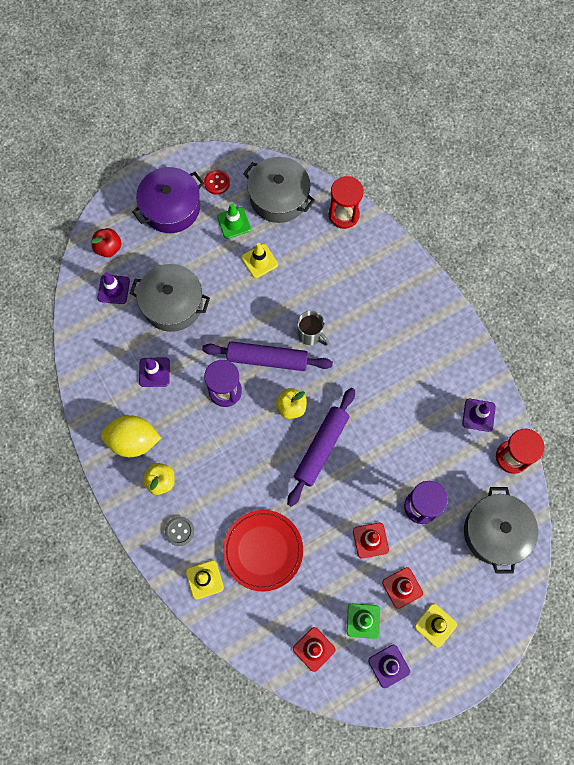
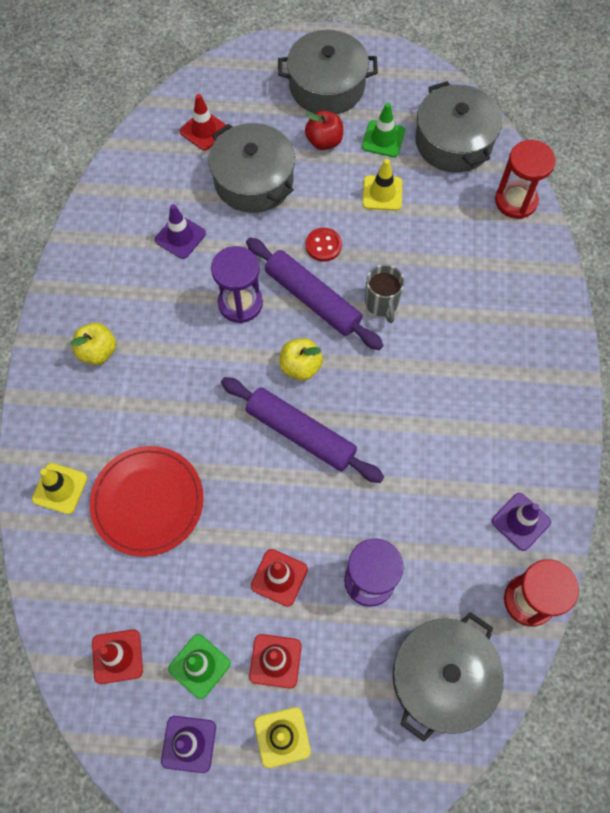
camera: 35 degrees right, 5 degrees down
red apple [91,228,121,257] -> red apple moved to [305,111,343,150]
purple traffic cone [97,272,130,304] -> red traffic cone [180,94,226,151]
yellow lemon [101,415,161,458] -> none
purple pot [132,167,204,233] -> grey pot [278,30,378,114]
grey button [165,517,194,546] -> none
red button [204,170,230,195] -> red button moved to [306,228,342,262]
purple rolling pin [287,388,355,507] -> purple rolling pin turned 60 degrees clockwise [221,377,384,483]

